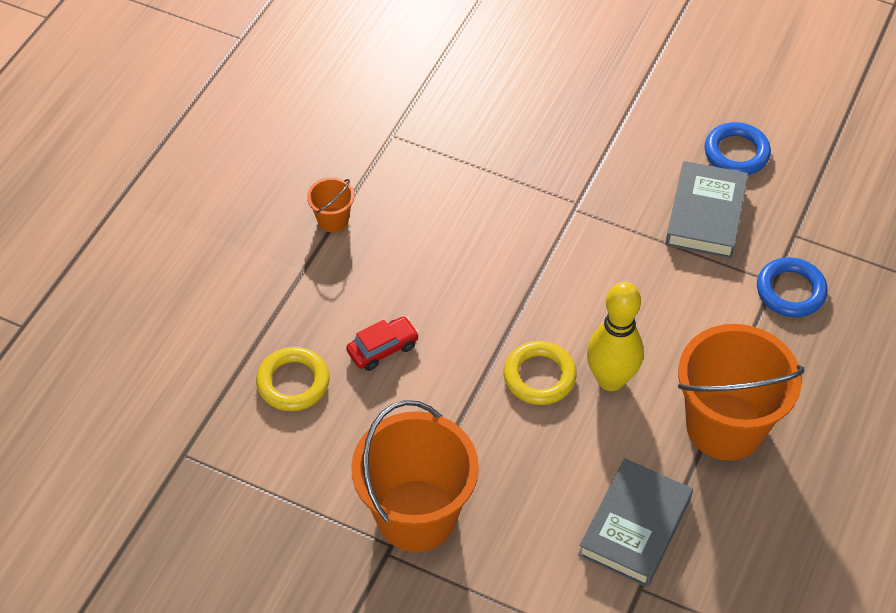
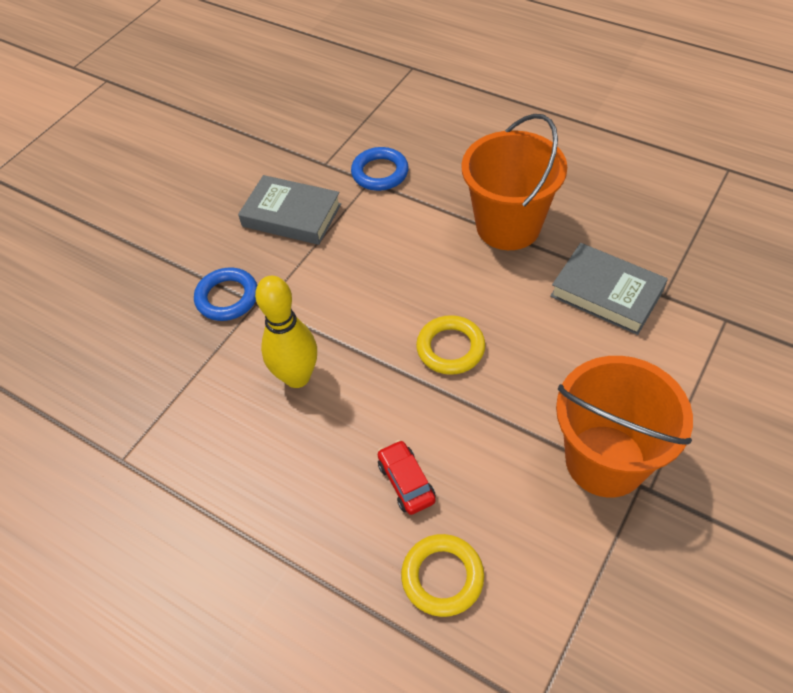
camera: 80 degrees left, 0 degrees up
orange bucket [307,177,355,232] -> none
yellow bowling pin [587,282,644,391] -> yellow bowling pin moved to [255,276,317,388]
blue ring [705,122,771,175] -> blue ring moved to [194,268,257,321]

